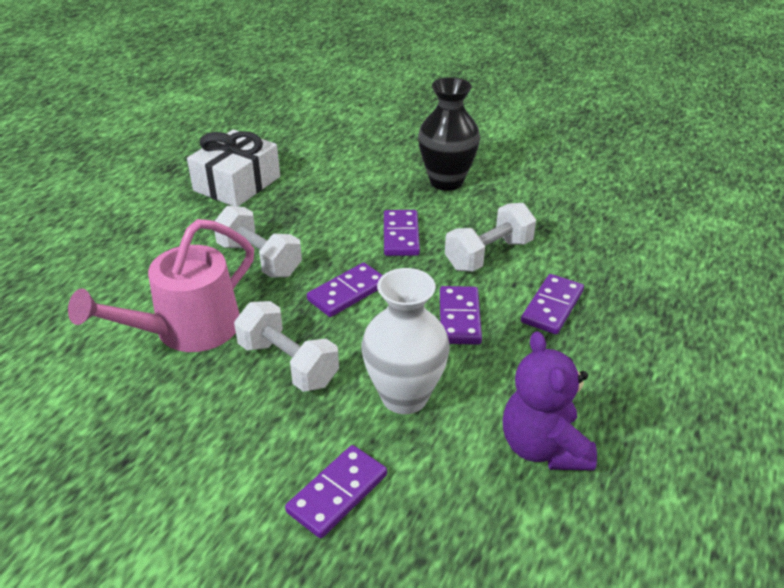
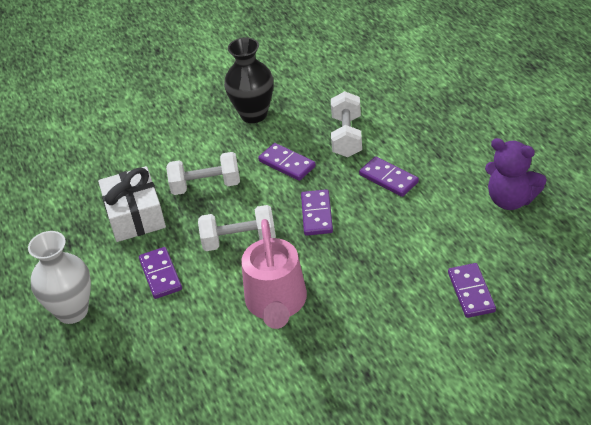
camera: 45 degrees left, 5 degrees up
white dumbbell [234,301,339,392] -> white dumbbell moved to [166,152,240,195]
white vase [361,268,450,414] -> white vase moved to [28,231,91,324]
purple domino [521,274,584,334] -> purple domino moved to [139,247,182,299]

